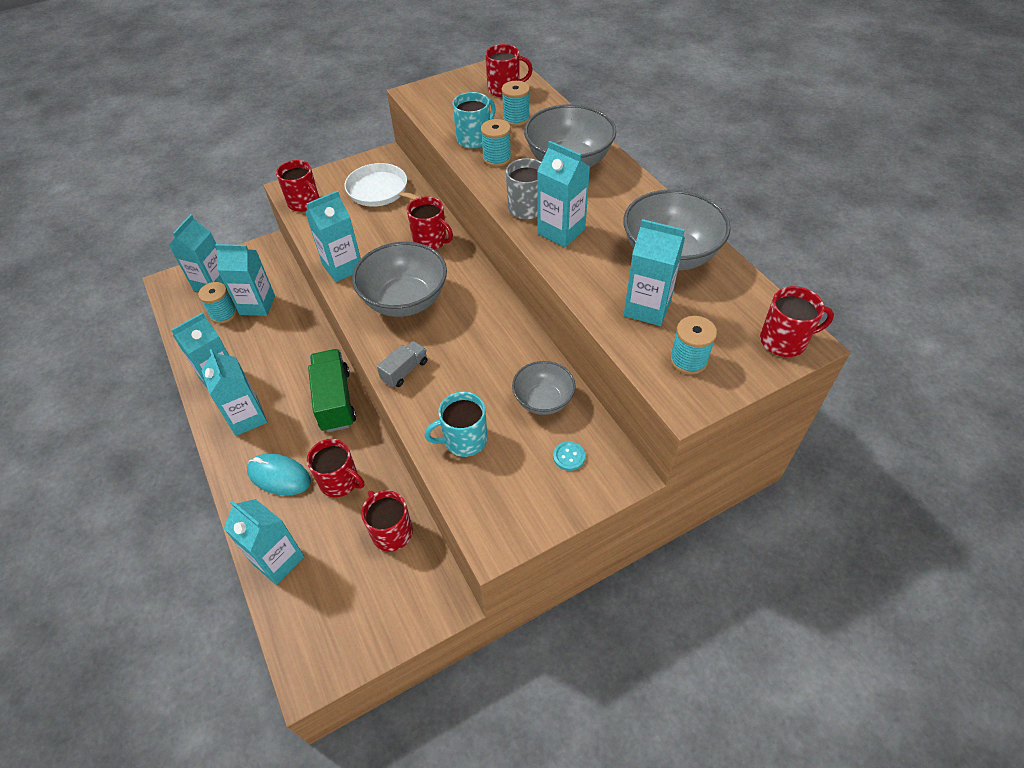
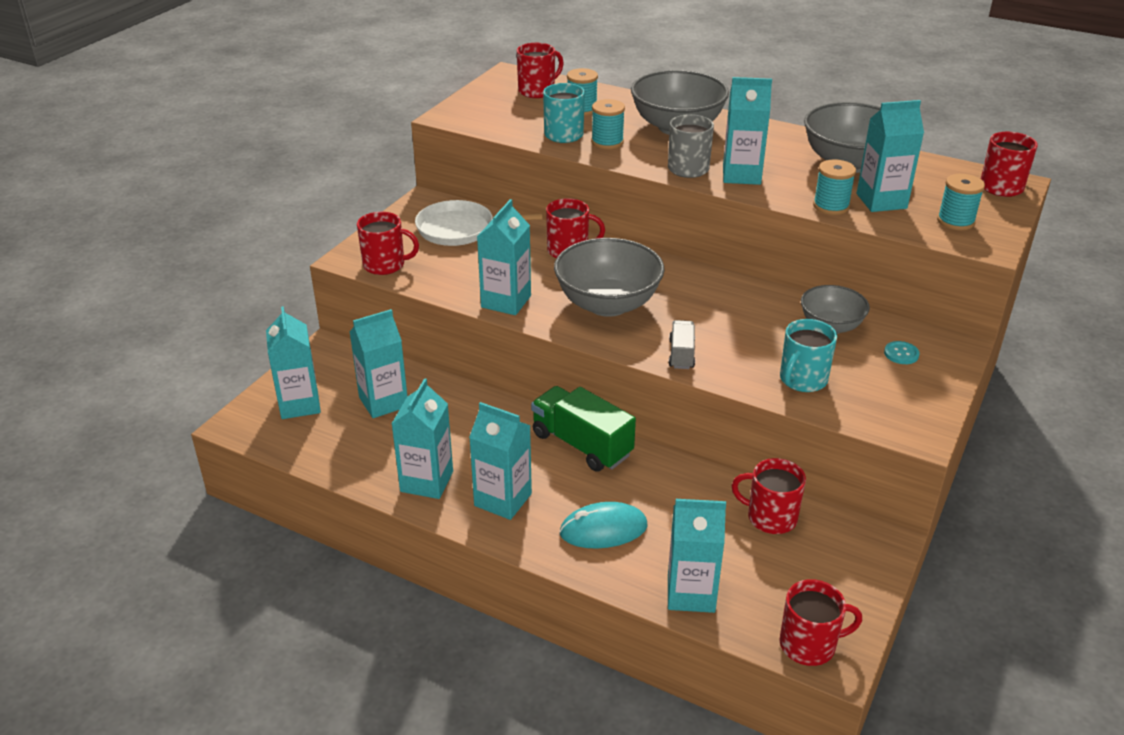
camera: 35 degrees left, 15 degrees down
turquoise spool [198,282,237,324] -> turquoise spool moved to [813,159,856,215]
red mug [307,439,364,497] -> red mug moved to [779,579,862,666]

